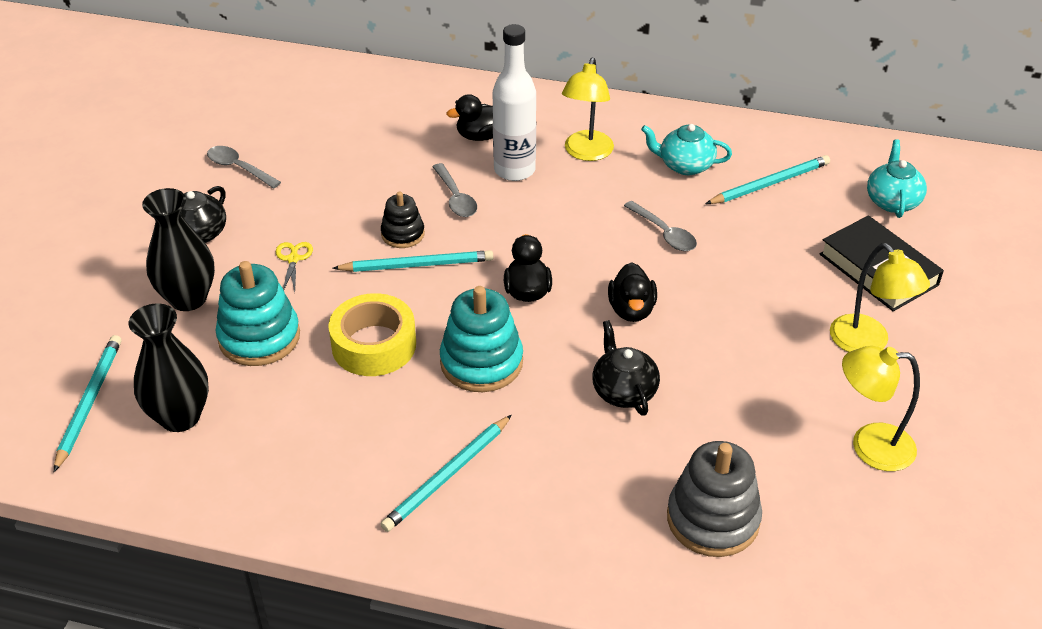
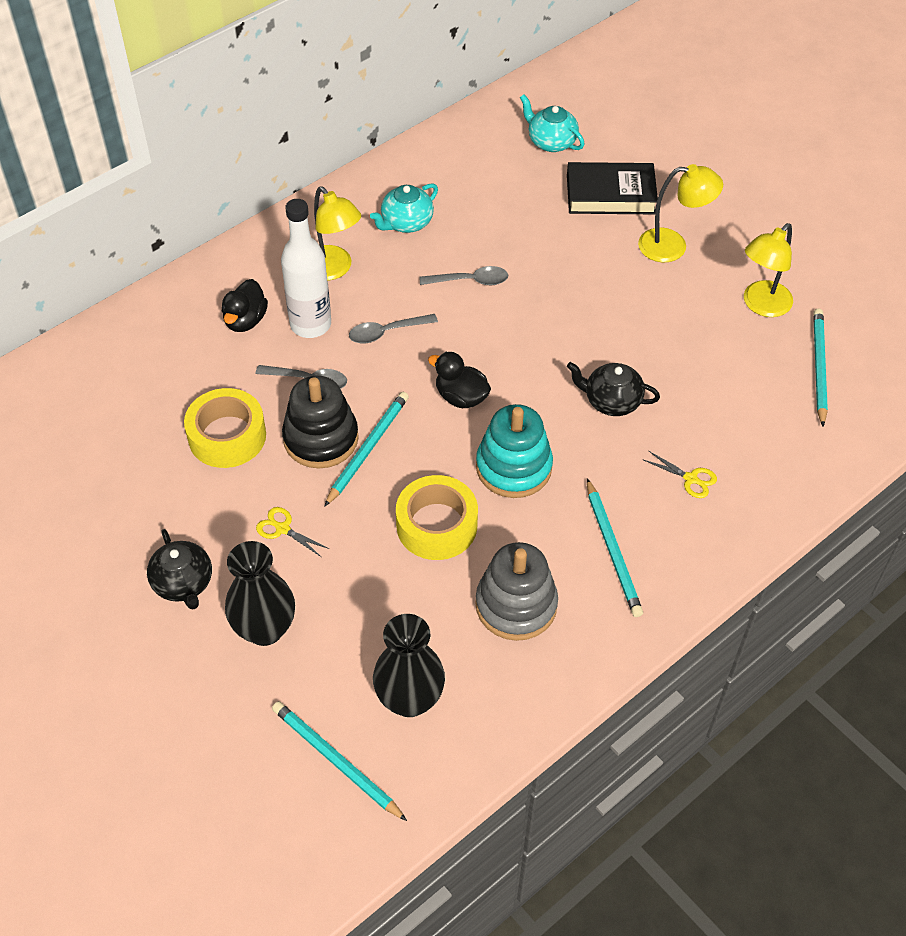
camera: 55 degrees left, 10 degrees up
grey spoon [207,146,281,188] -> grey spoon moved to [349,314,438,344]
turquoise stacking toy [216,261,300,366] -> none
black stacking toy [381,192,425,248] -> black stacking toy [282,376,359,468], size x1.72
black duck [608,262,657,322] -> none
grey stacking toy [667,441,762,557] -> grey stacking toy moved to [475,542,558,641]
turquoise pencil [706,155,830,204] -> turquoise pencil moved to [813,309,828,427]
none -> yellow tape [184,388,266,468]
none -> yellow scissors [644,451,717,498]

